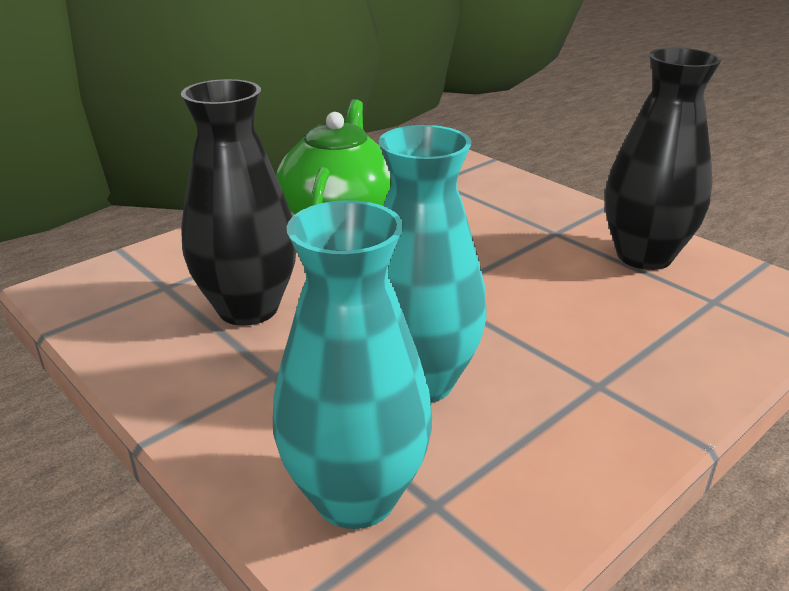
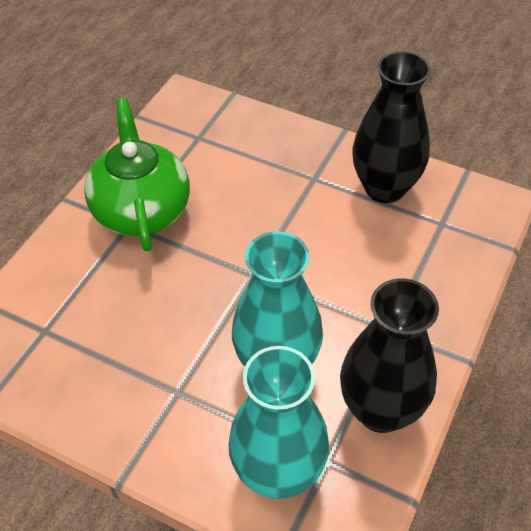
camera: 20 degrees left, 20 degrees up
black vase [181,79,296,326] -> black vase moved to [340,278,439,433]

